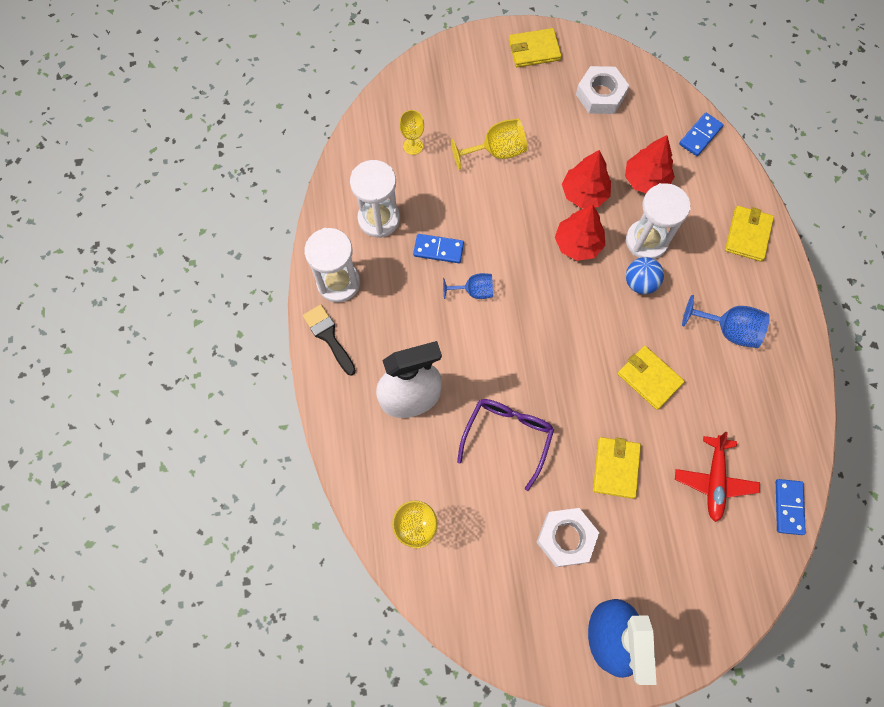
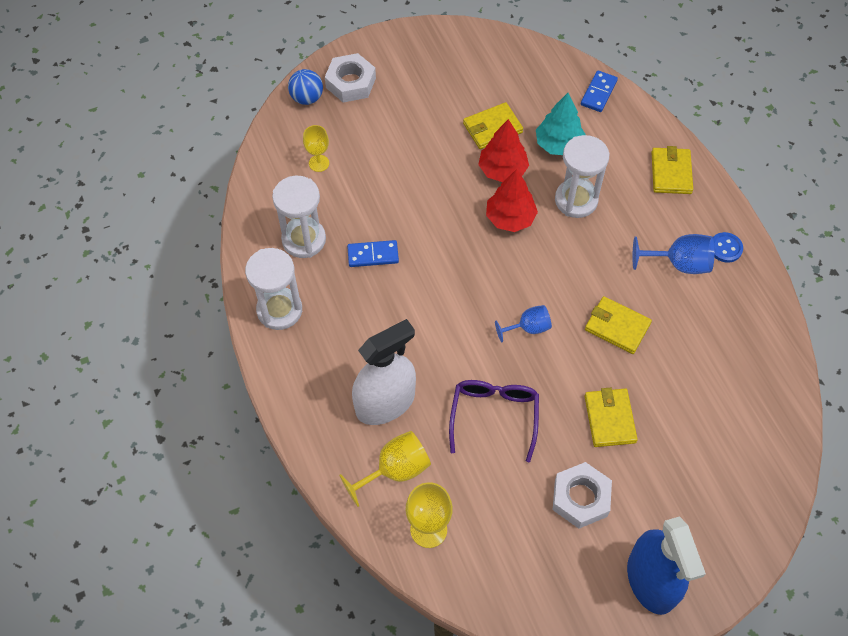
camera: 15 degrees left, 10 degrees down
black brush [303,305,356,376] -> none
blue goblet [443,273,493,299] -> blue goblet moved to [495,305,552,342]
yellow goblet [451,119,527,170] -> yellow goblet moved to [339,431,431,507]
yellow wallet [509,28,562,67] -> yellow wallet moved to [463,102,523,149]
white nut [576,66,630,114] -> white nut moved to [325,53,376,102]
red tree [625,135,675,193] -> turquoise tree [536,93,586,155]
blue ball [626,257,664,294] -> blue ball moved to [288,69,323,105]
red plane [675,432,760,522] -> none
blue domino [776,479,806,535] -> none
none -> blue button [713,232,743,263]

